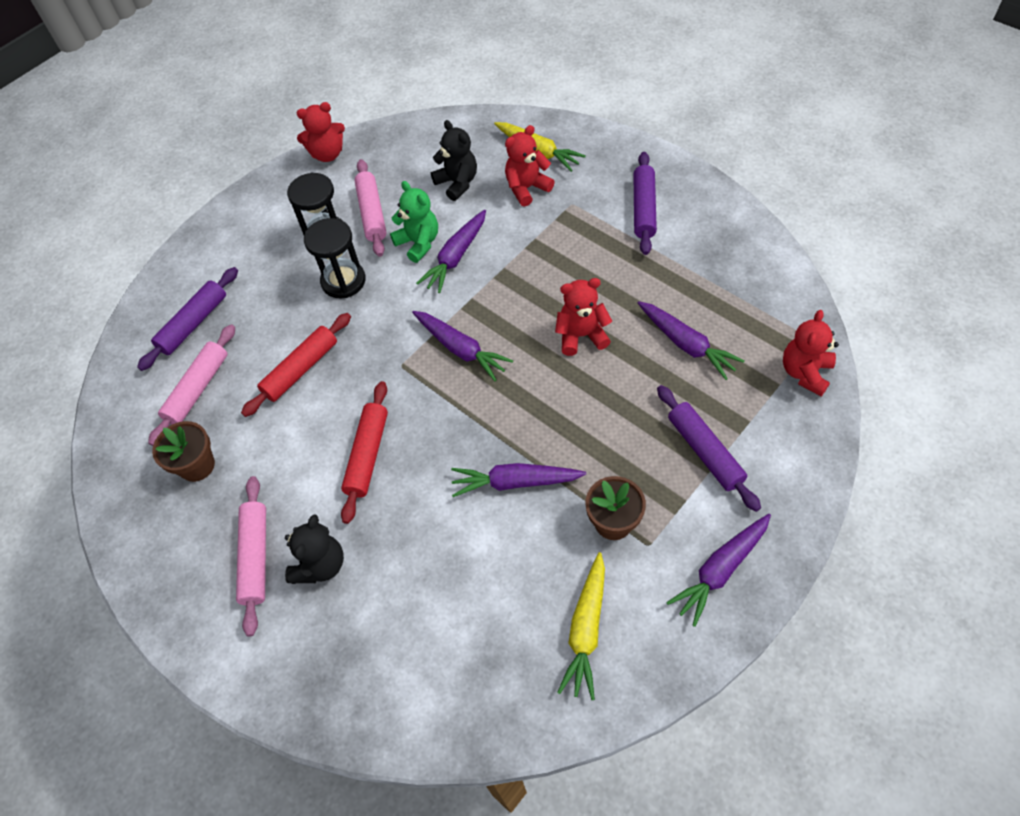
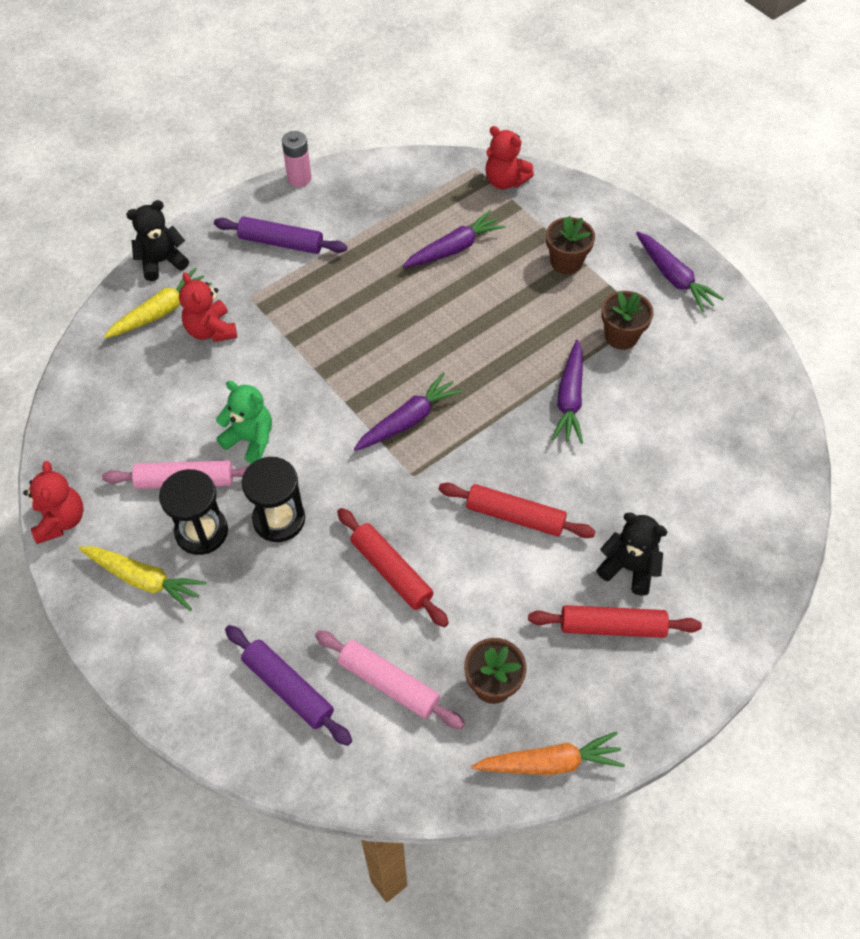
camera: 85 degrees left, 0 degrees up
pink rolling pin [236,476,266,637] -> red rolling pin [528,605,702,638]
green teddy bear [390,181,438,263] -> green teddy bear turned 60 degrees clockwise [216,381,272,463]
purple carrot [416,210,486,293] -> none
black teddy bear [431,120,477,201] -> black teddy bear moved to [126,200,189,281]
red teddy bear [555,278,612,356] -> none
yellow carrot [557,552,605,700] -> yellow carrot moved to [78,546,206,611]
purple rolling pin [657,385,761,512] -> brown flower pot [546,216,595,274]
none -> pink battery [282,131,311,187]
none -> orange carrot [472,731,625,775]

